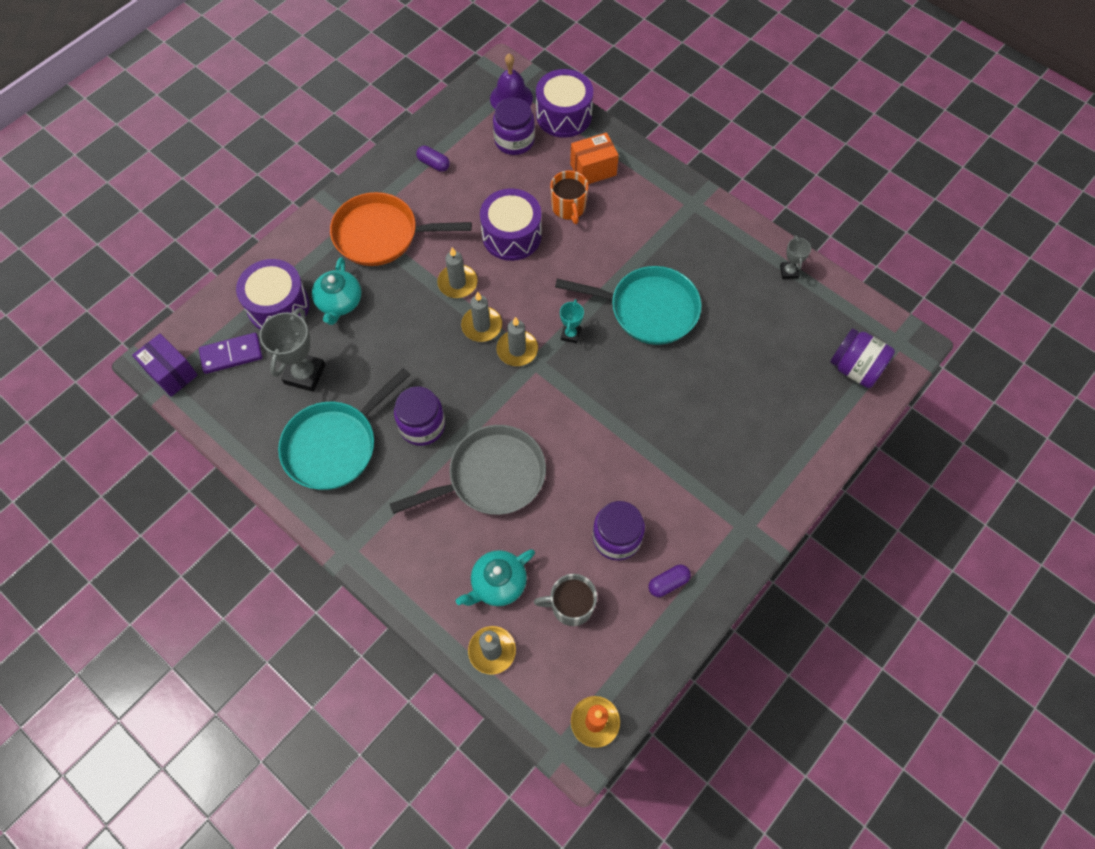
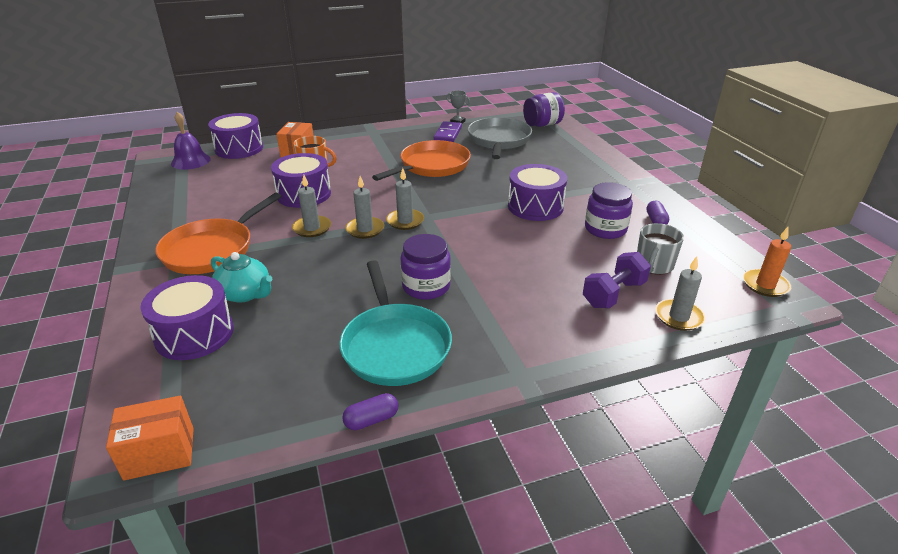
camera: 60 degrees left, 30 degrees down
purple box [132,334,198,397] -> orange box [106,396,194,481]
purple domino [199,333,262,374] -> purple domino moved to [434,121,462,142]
grey trophy [259,308,326,392] -> none
grey pan [390,425,546,515] -> grey pan moved to [468,117,532,159]
purple capsule [416,146,450,172] -> purple capsule moved to [342,393,398,430]
turquoise teapot [456,549,535,606] -> purple dumbbell [583,252,651,308]
purple jar [493,97,535,155] -> none
turquoise pan [555,266,701,345] -> orange pan [372,140,471,181]
turquoise trophy [560,299,584,343] -> none
none -> purple drum [508,164,567,221]

